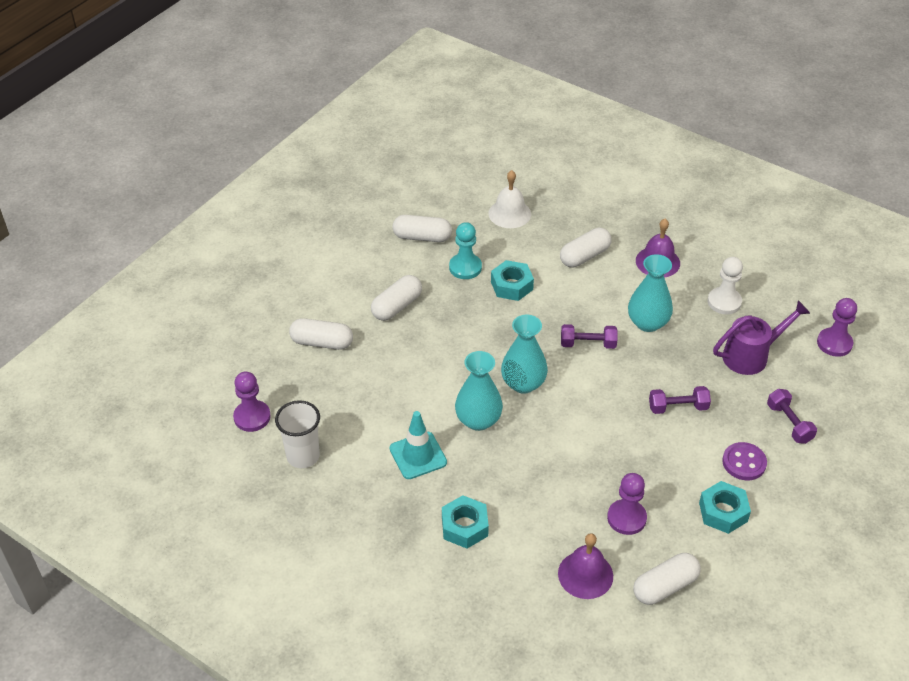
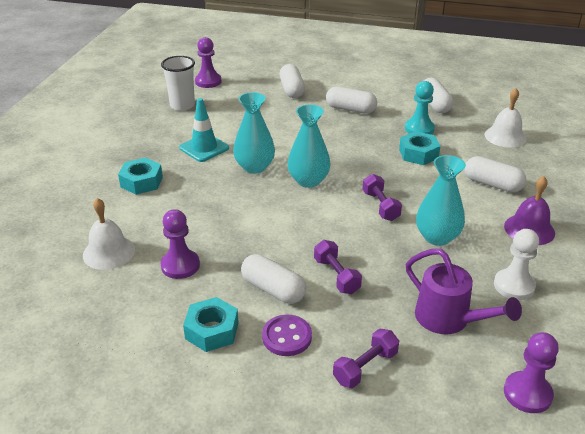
camera: 70 degrees right, 10 degrees down
purple bell [558,533,613,599] -> white bell [83,198,135,270]
white capsule [633,553,701,605] -> white capsule moved to [241,254,306,304]

